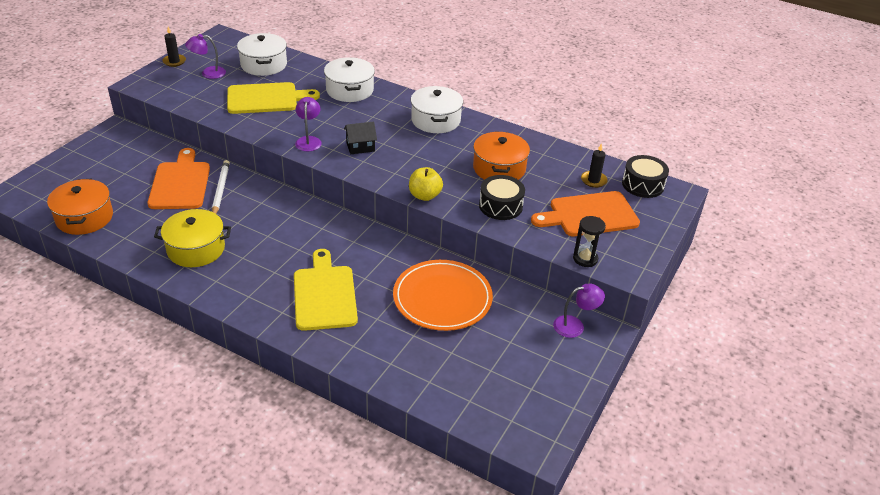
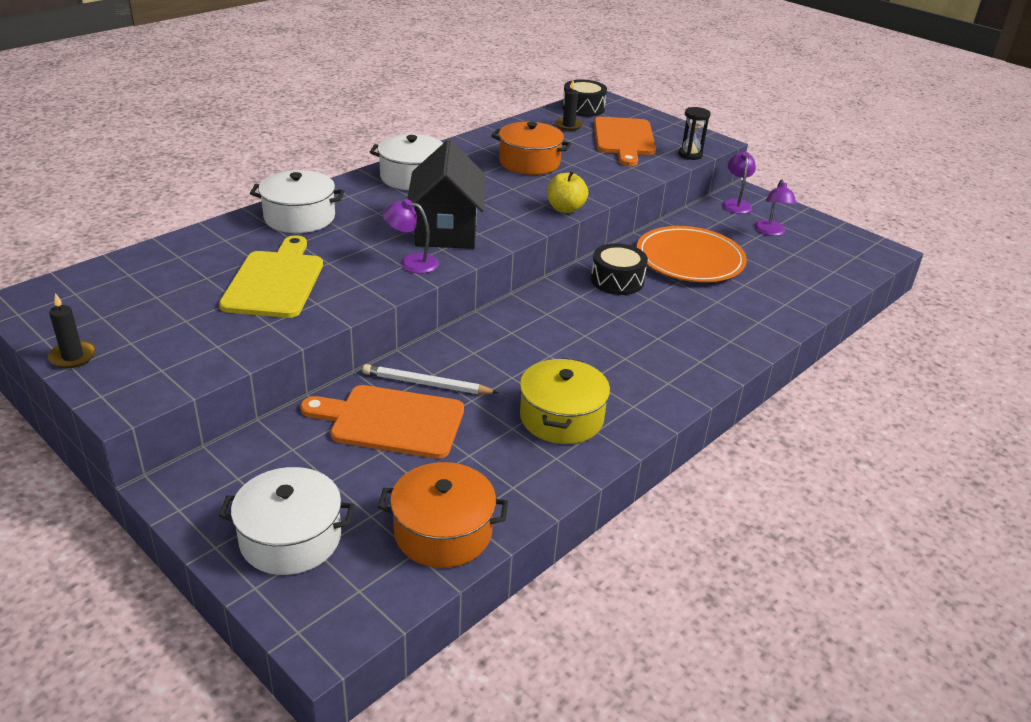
camera: 75 degrees left, 5 degrees down
purple lamp [185,34,226,79] -> purple lamp moved to [754,180,796,236]
white pot [237,33,287,76] -> white pot moved to [219,467,354,575]
yellow cutting board [294,249,358,331] -> none
black house [344,121,377,154] -> black house [407,140,486,249], size x2.08
black drum [479,175,525,220] -> black drum moved to [591,243,648,295]

